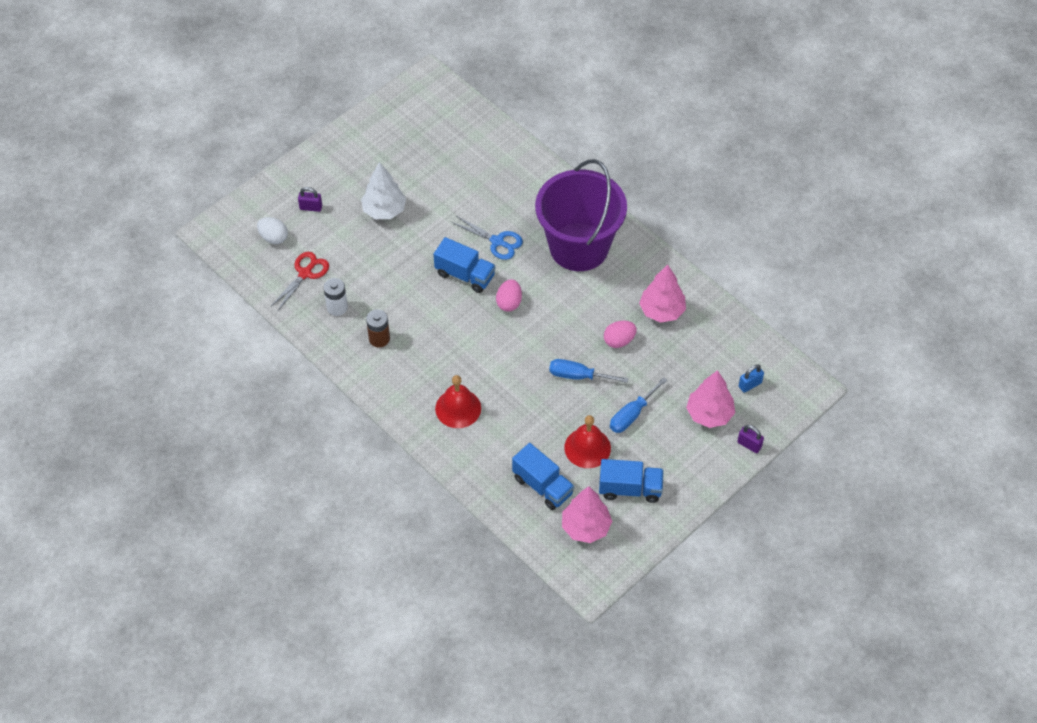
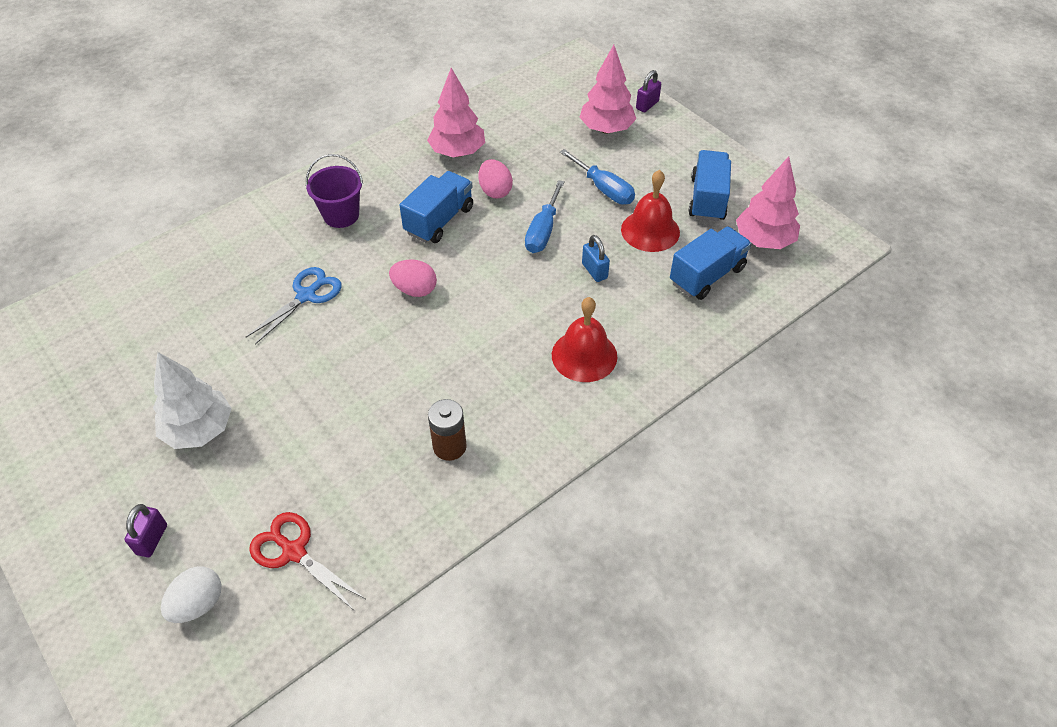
camera: 85 degrees left, 5 degrees down
white battery [324,278,348,316] -> none
blue truck [434,237,496,293] -> blue truck moved to [399,171,473,243]
purple bucket [535,159,627,271] -> purple bucket [306,154,363,228], size x0.45
blue padlock [739,364,764,393] -> blue padlock moved to [582,235,610,282]

